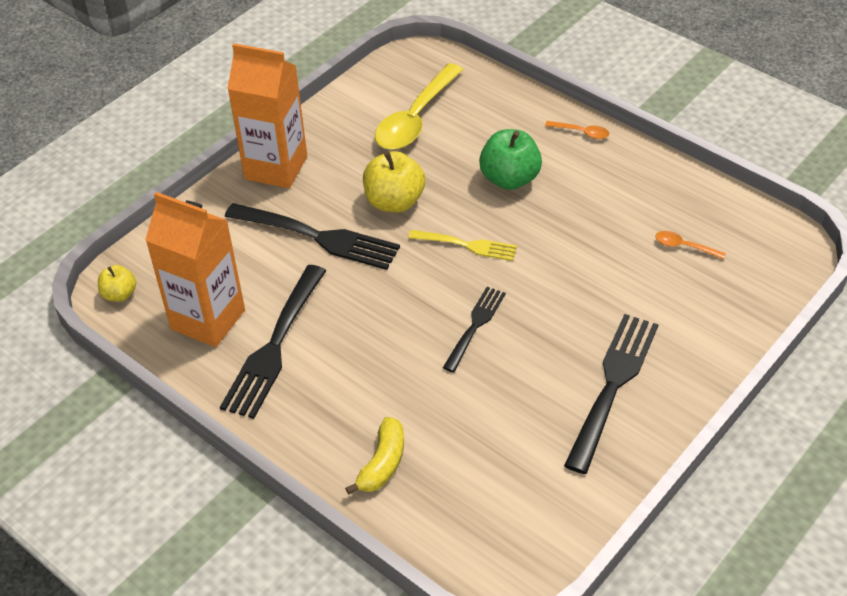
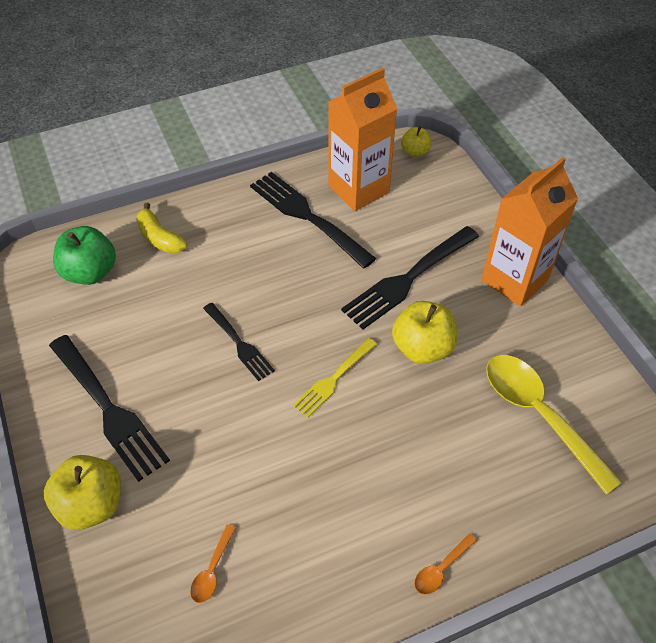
camera: 115 degrees right, 5 degrees up
green apple [479,129,542,190] -> green apple moved to [53,226,116,285]
orange spoon [655,231,726,259] -> orange spoon turned 150 degrees clockwise [190,524,236,603]
none -> yellow apple [44,455,121,530]

